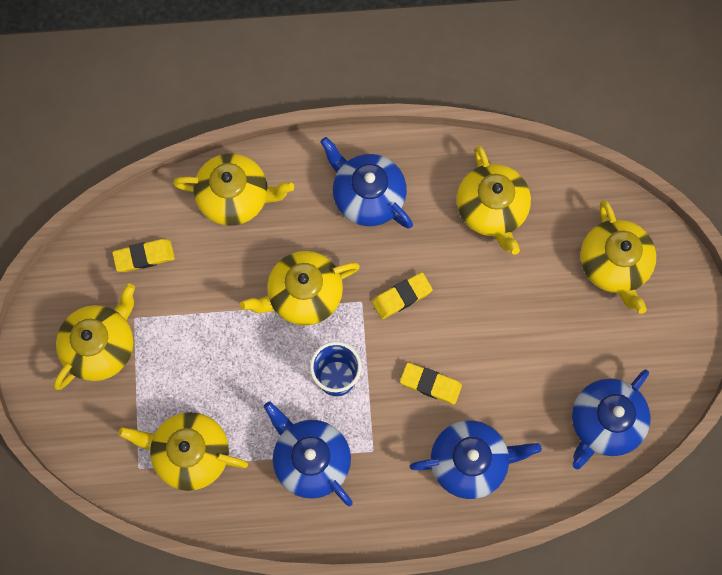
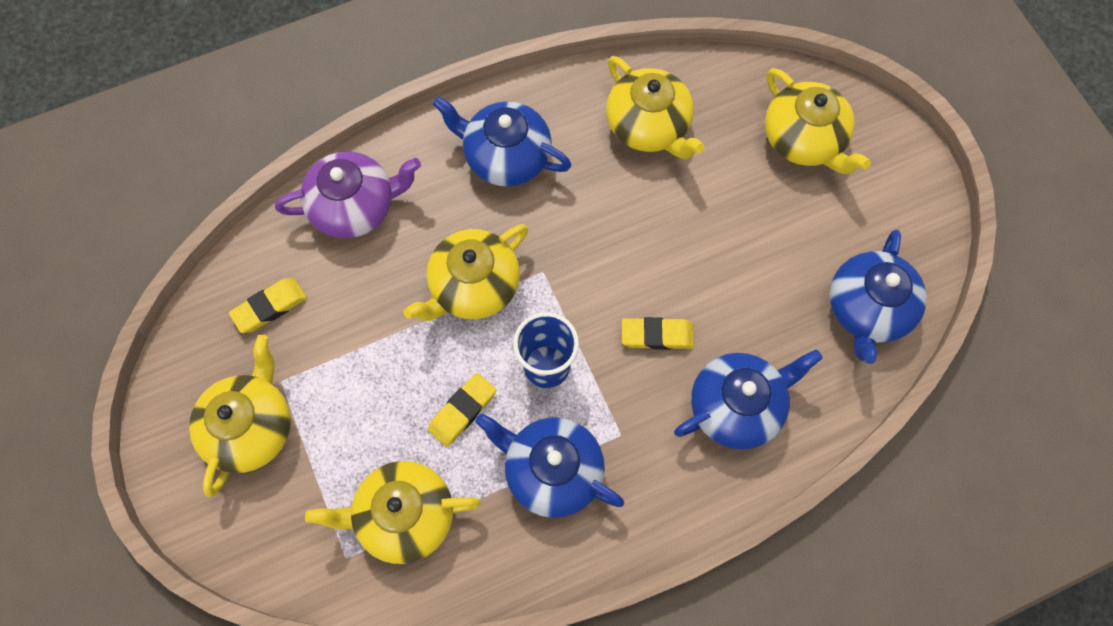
camera: 20 degrees left, 5 degrees down
yellow teapot [173,153,294,226] -> purple teapot [275,151,421,239]
yellow eraser [372,272,433,319] -> yellow eraser moved to [428,373,496,447]

